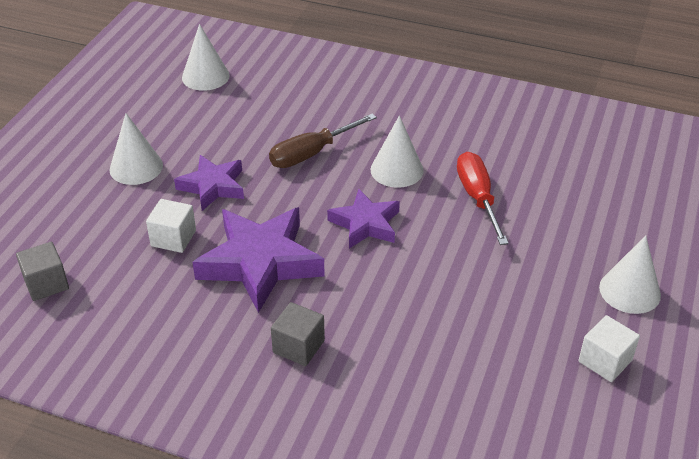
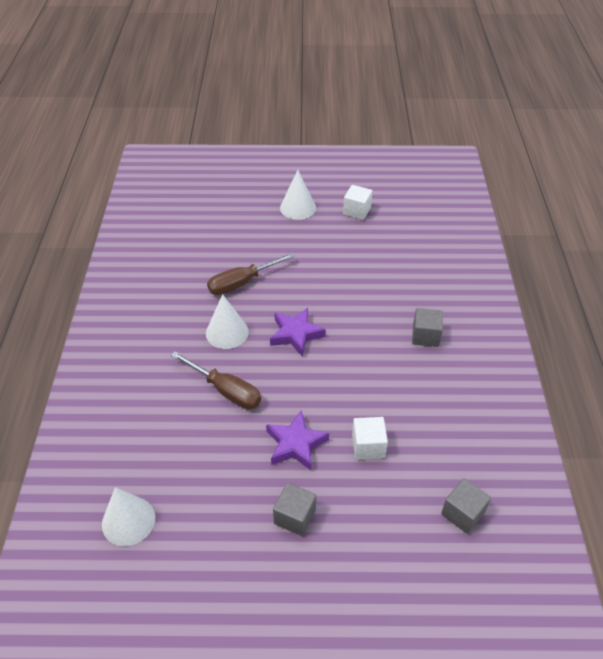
camera: 110 degrees left, 5 degrees up
white cone [110,113,163,185] -> grey cube [273,483,316,536]
purple star [192,207,325,313] -> none
red screwdriver [457,152,509,245] -> brown screwdriver [207,253,295,295]

